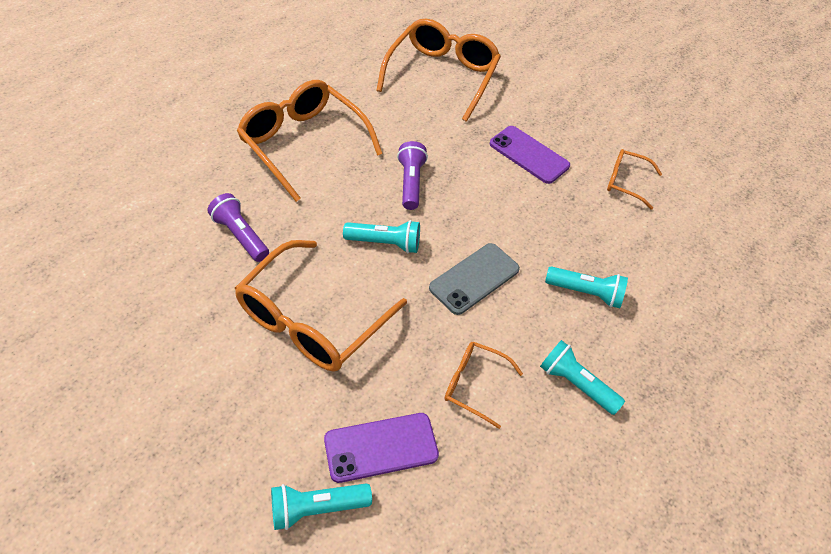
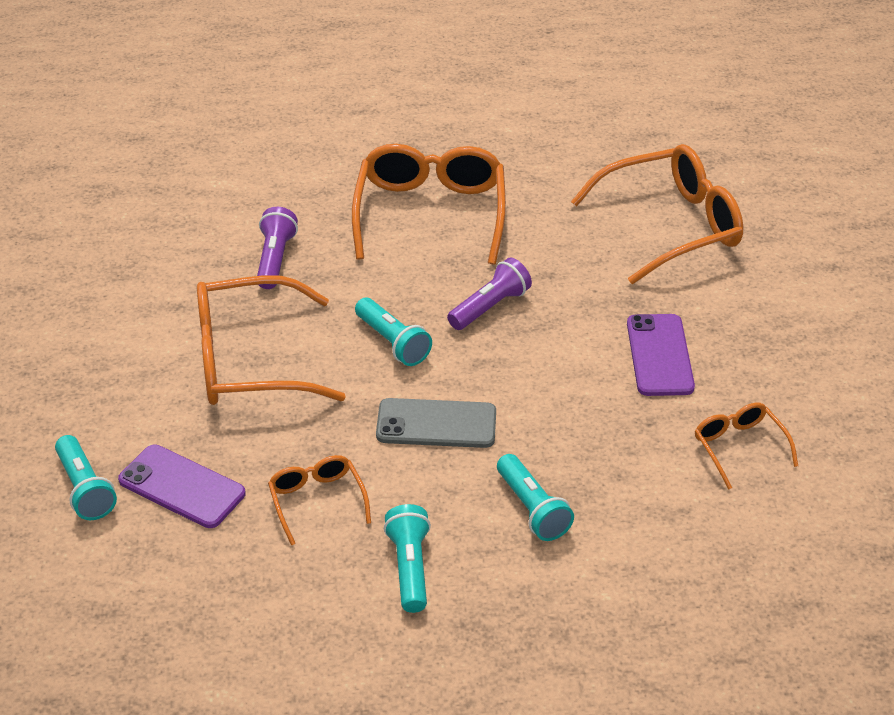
camera: 50 degrees right, 10 degrees down
turquoise flashlight [271,483,372,530] -> turquoise flashlight turned 150 degrees counterclockwise [55,435,117,520]

